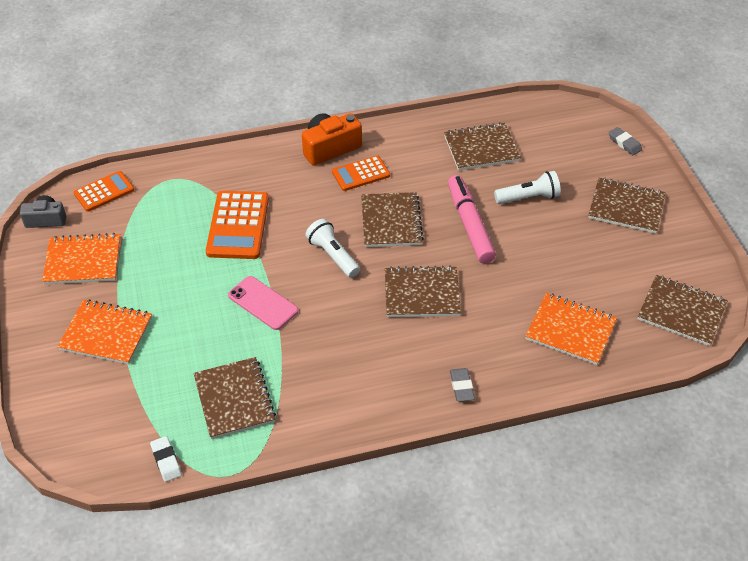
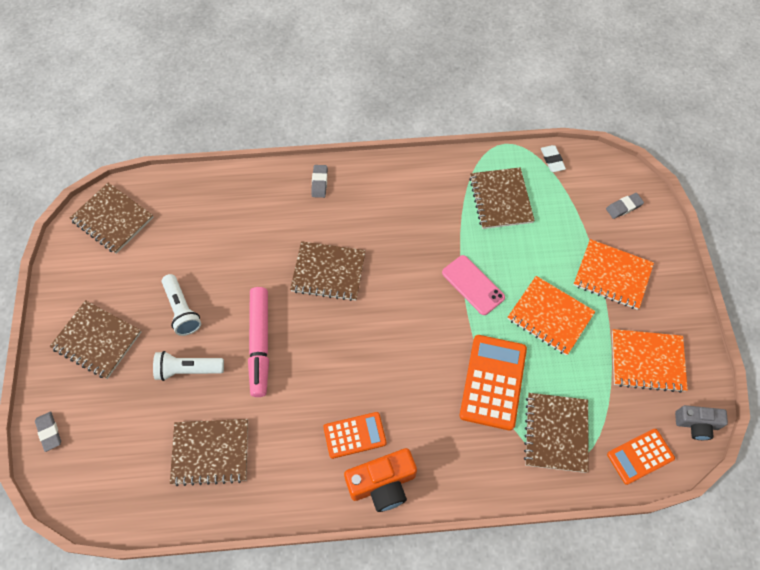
camera: 170 degrees left, 15 degrees up
white flashlight [305,219,360,278] -> white flashlight moved to [162,274,201,336]
brown notebook [361,192,424,247] -> brown notebook moved to [524,393,588,473]
orange notebook [525,293,617,365] -> orange notebook moved to [508,276,595,356]
none -> grey eraser [606,193,644,219]

